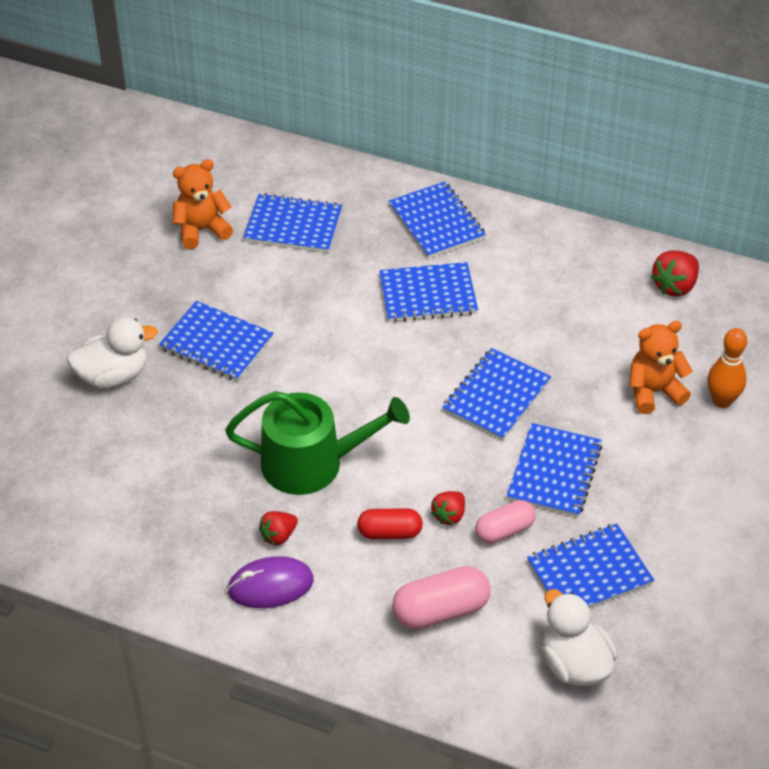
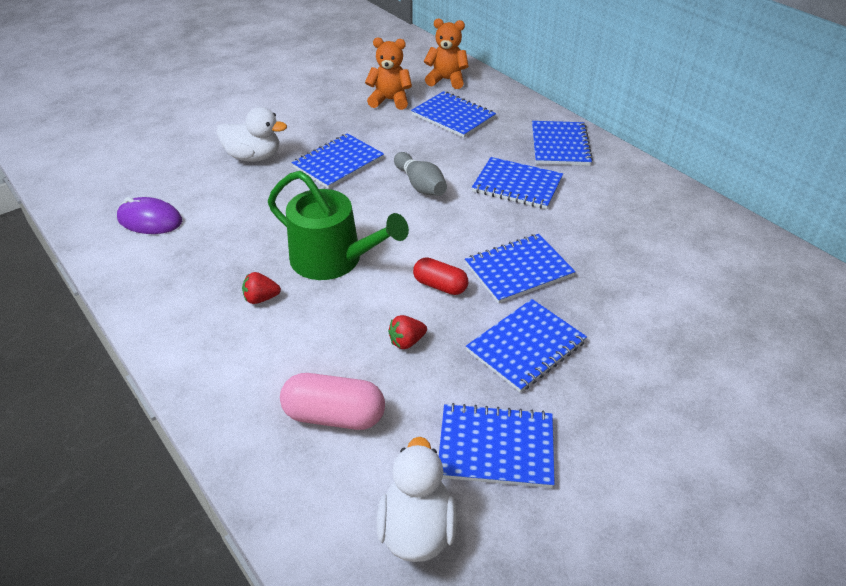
camera: 30 degrees right, 5 degrees down
blue notebook [159,301,274,381] -> blue notebook turned 75 degrees clockwise [291,133,384,189]
purple mouse [227,556,314,608] -> purple mouse moved to [117,197,182,234]
red capsule [357,508,423,539] -> red capsule moved to [413,257,468,295]
pink capsule [475,500,536,544] -> none
orange teddy bear [630,321,693,414] -> orange teddy bear moved to [424,18,469,89]
red strawberry [651,250,699,296] -> none
orange bowling pin [707,328,747,408] -> none
none -> grey bowling pin [394,152,447,196]

